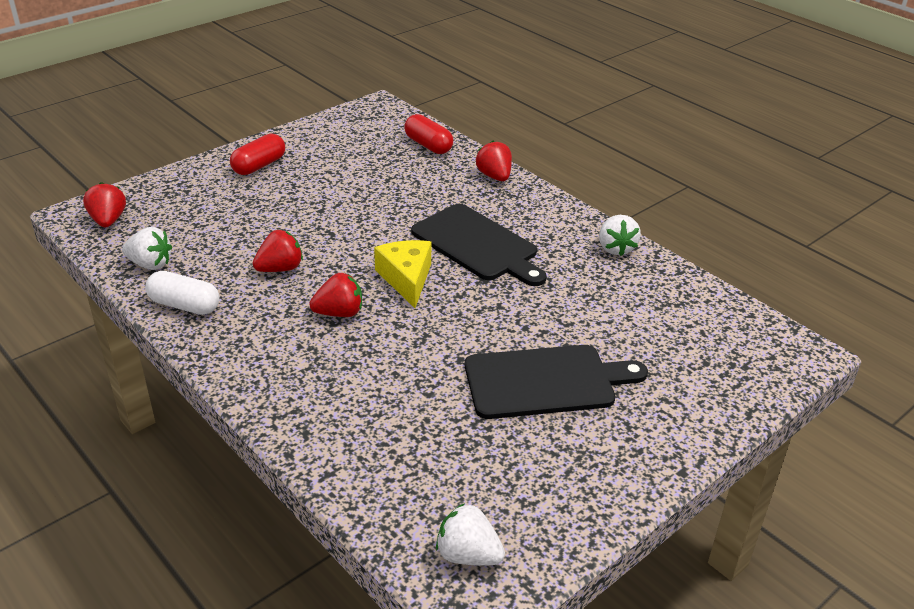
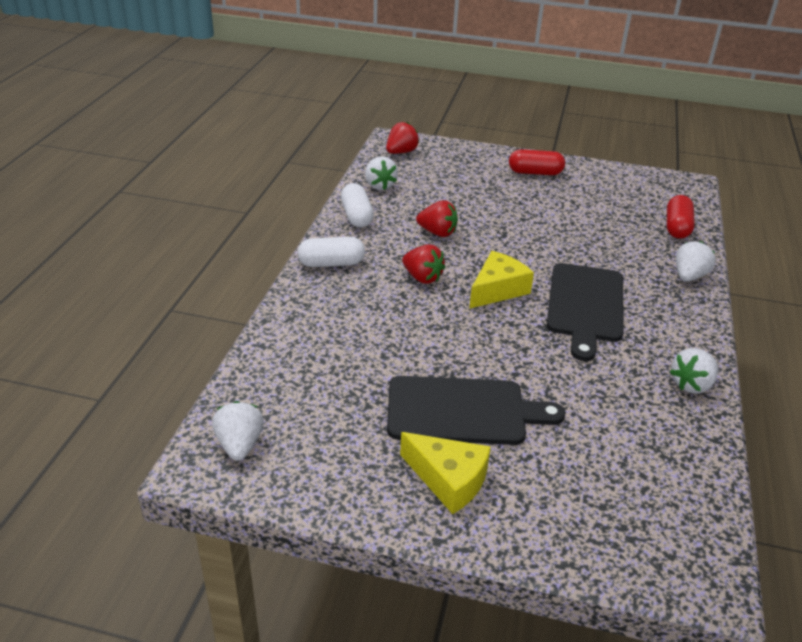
camera: 55 degrees right, 0 degrees up
black cutting board [465,345,648,419] -> black cutting board turned 45 degrees counterclockwise [387,376,565,445]
red strawberry [476,141,512,181] -> white strawberry [676,241,715,282]
none -> white capsule [297,237,365,267]
none -> yellow cheese [400,432,491,514]

